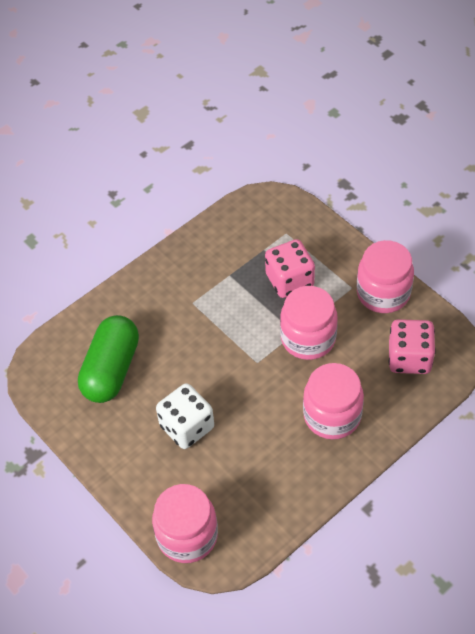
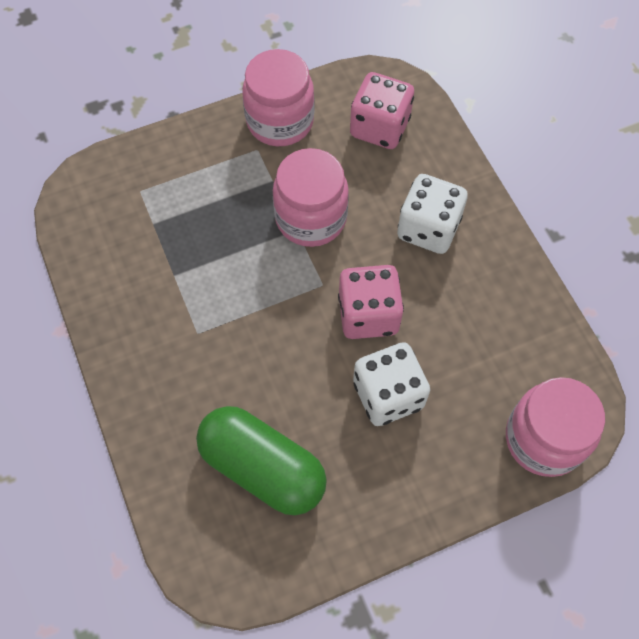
camera: 75 degrees left, 10 degrees up
pink dice [265,239,315,298] -> pink dice moved to [338,265,404,339]
pink jar [303,363,364,439] -> white dice [397,174,468,254]

